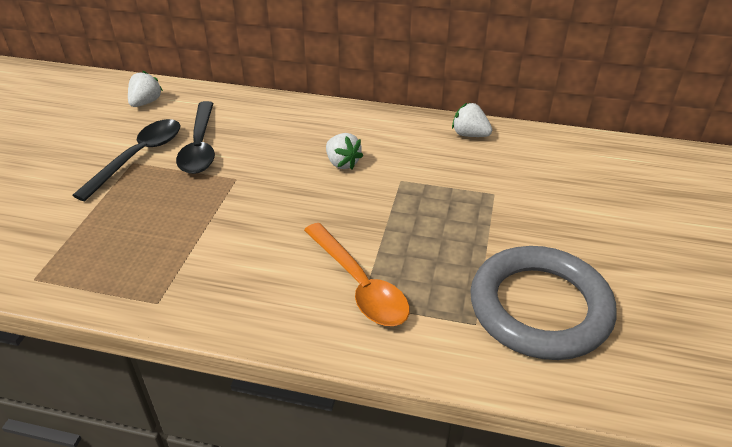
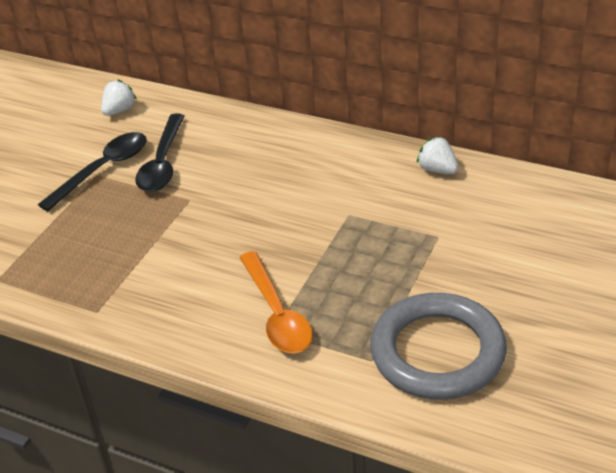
camera: 15 degrees right, 0 degrees up
white strawberry [326,133,363,169] -> none

